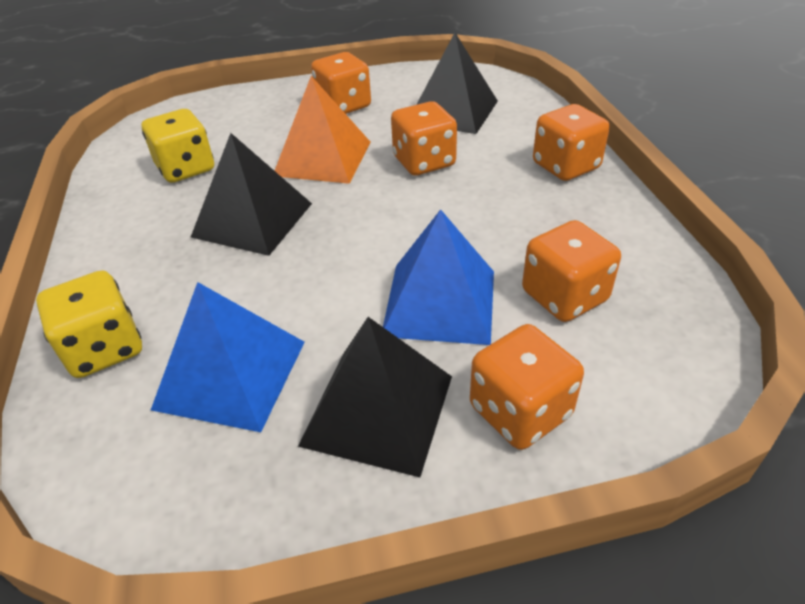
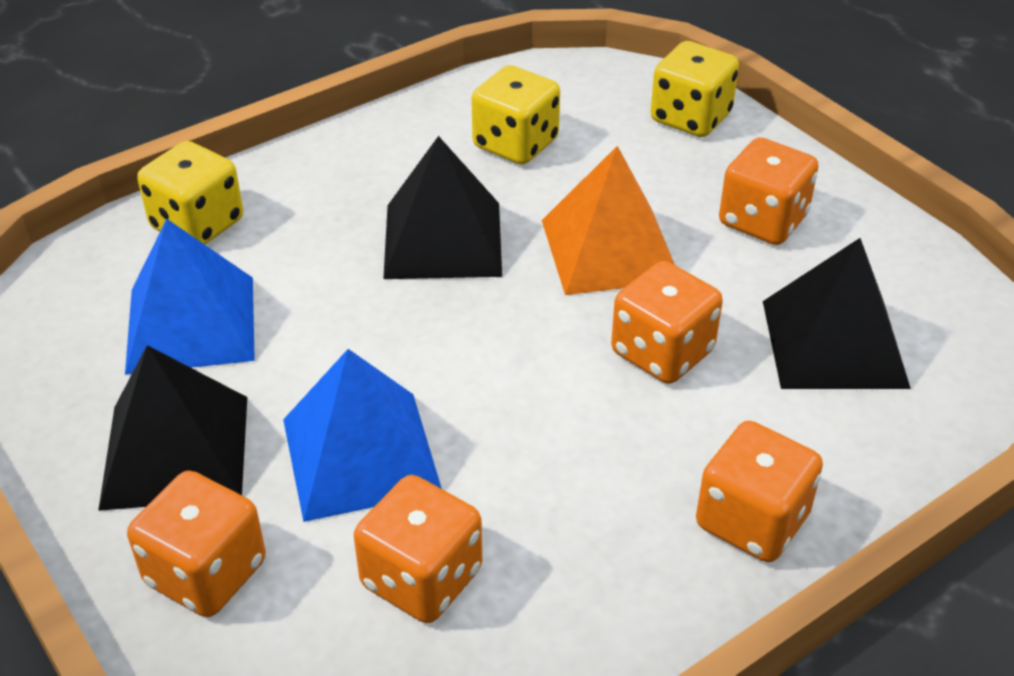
camera: 65 degrees right, 0 degrees up
none -> yellow dice [650,41,739,137]

